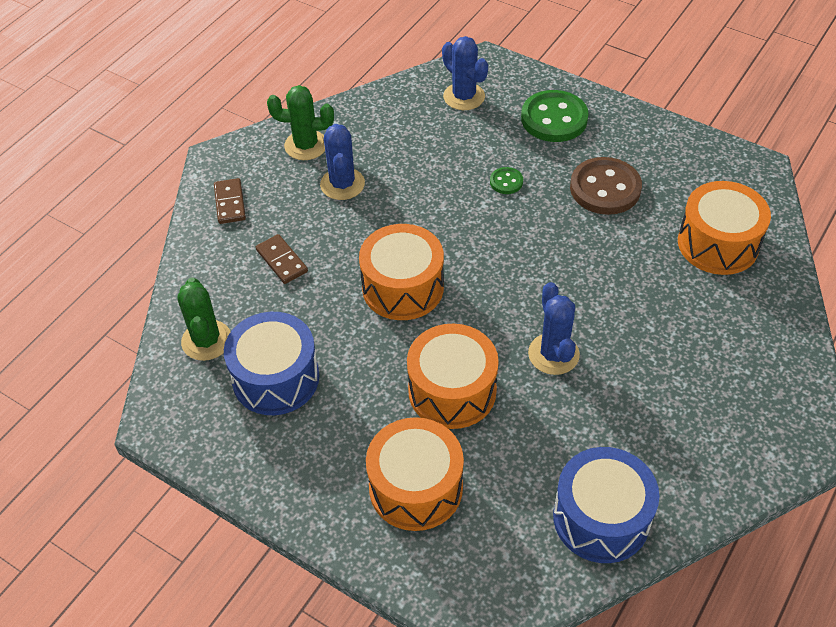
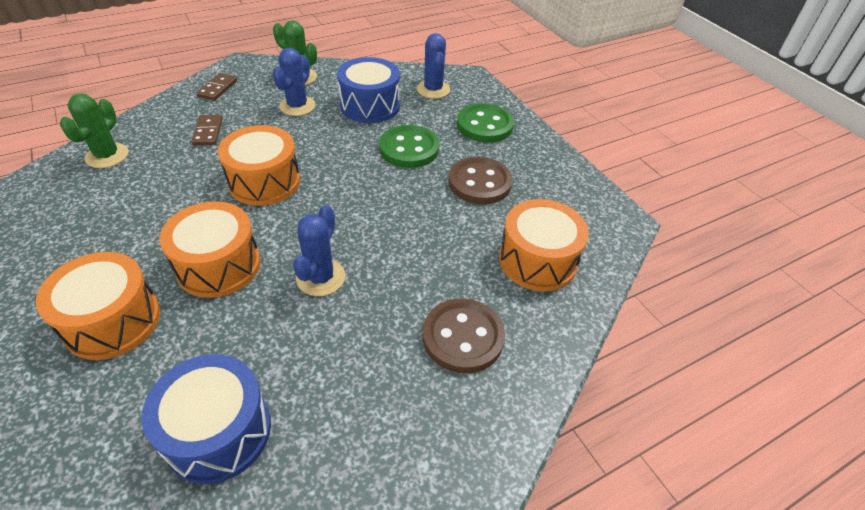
camera: 25 degrees right, 5 degrees down
blue drum [224,312,319,415] -> blue drum moved to [337,57,400,123]
green button [490,167,523,194] -> green button [379,125,439,168], size x2.10
none -> brown button [423,298,505,373]

